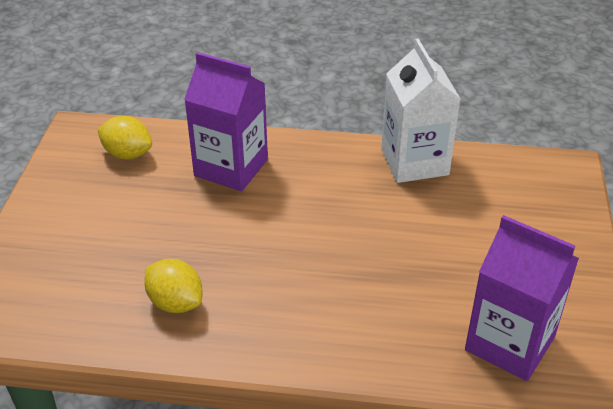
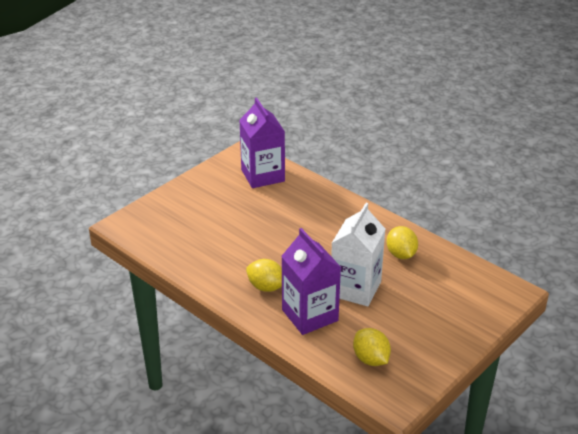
camera: 145 degrees left, 5 degrees down
white carton [381,39,460,183] -> white carton moved to [331,203,385,306]
none -> yellow lemon [246,259,282,292]

